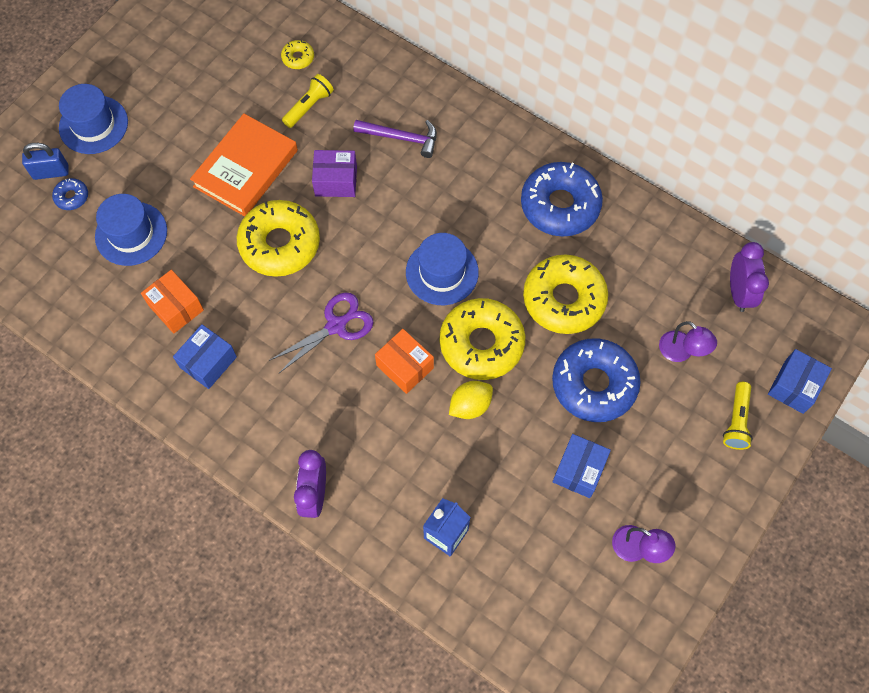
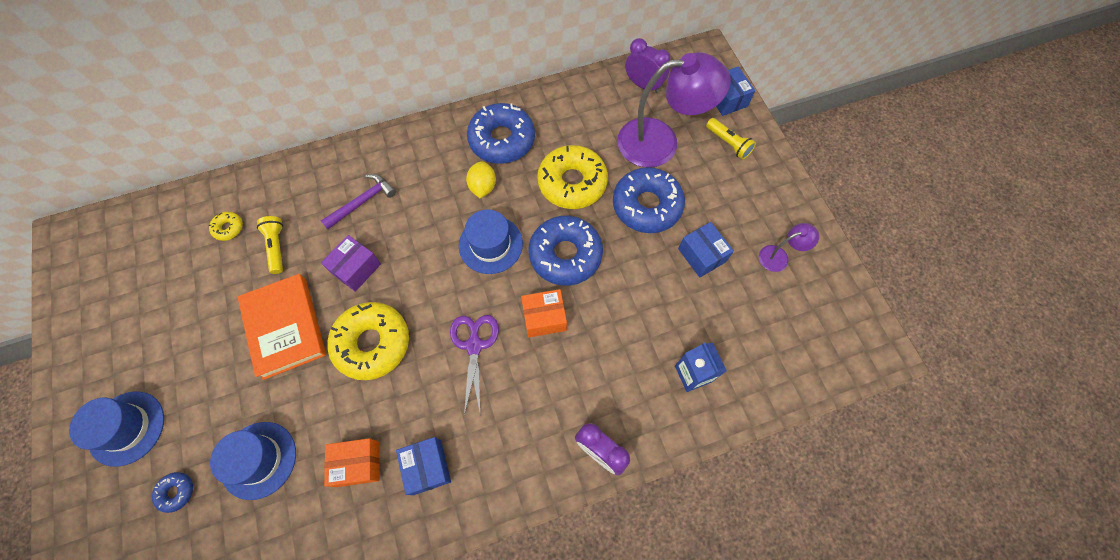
camera: 55 degrees left, 0 degrees up
blue padlock [22,143,69,180] -> none
yellow donut [440,298,525,380] -> blue donut [529,216,603,286]
yellow lemon [449,381,493,419] -> yellow lemon moved to [466,161,496,198]
purple lamp [659,321,717,362] -> purple lamp [617,52,731,168], size x2.23

